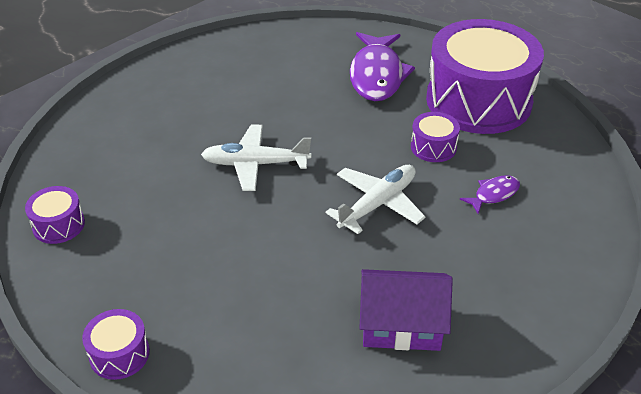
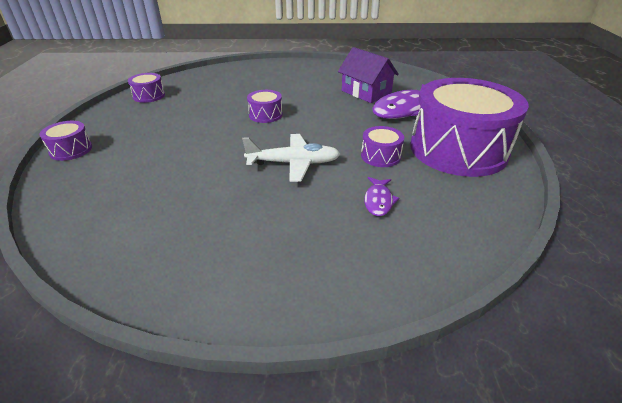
camera: 45 degrees right, 5 degrees down
white plane [201,125,311,191] -> purple drum [247,90,282,123]
purple house [359,269,453,351] -> purple house moved to [338,47,399,103]
purple fish [460,175,520,214] -> purple fish turned 90 degrees clockwise [364,177,399,216]

